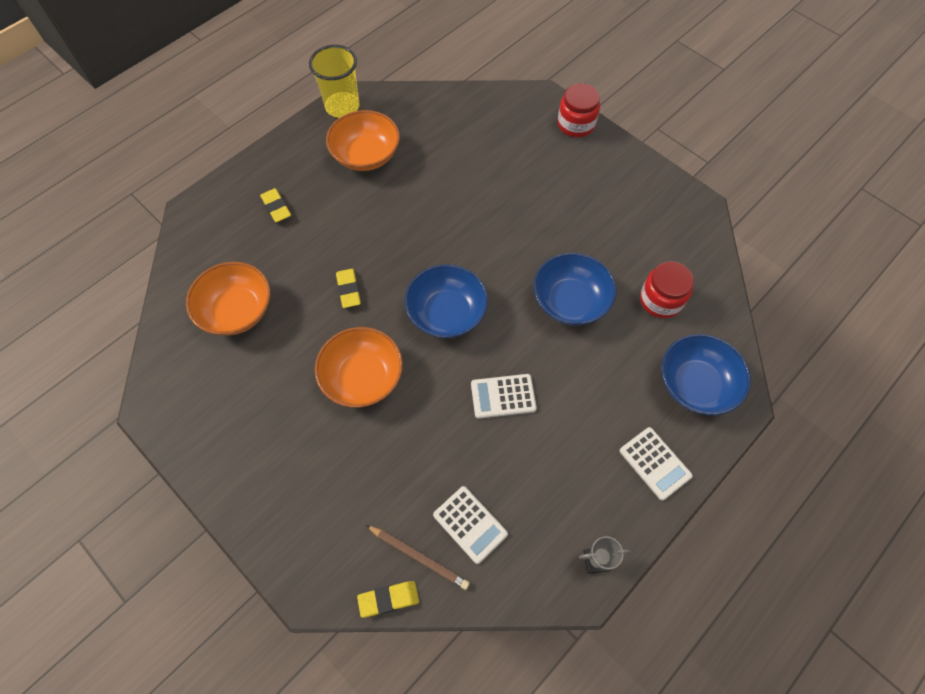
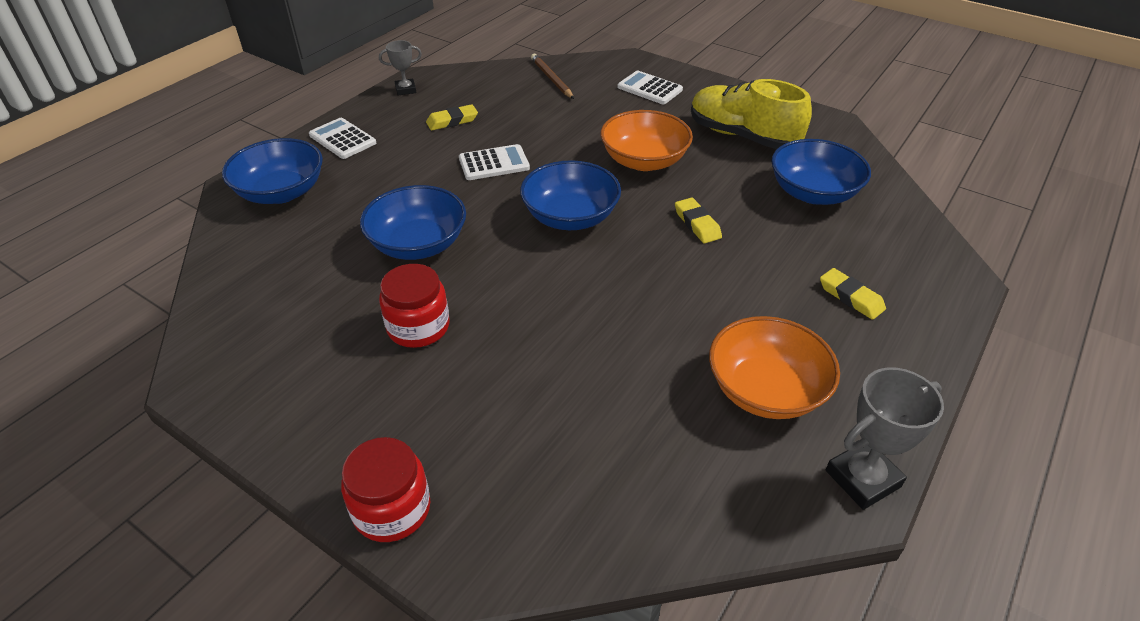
camera: 170 degrees right, 20 degrees down
orange bowl [186,262,270,335] -> blue bowl [771,139,871,205]
yellow cup [309,45,360,118] -> grey trophy [826,367,944,510]
yellow eraser [357,581,419,618] -> yellow eraser moved to [426,104,478,130]
brown pencil [366,525,470,590] -> brown pencil turned 45 degrees clockwise [531,54,574,99]
white calculator [433,486,508,564] -> white calculator moved to [617,71,683,104]
red jar [640,261,694,318] -> red jar moved to [379,264,449,348]
none -> yellow shoe [691,79,812,149]

